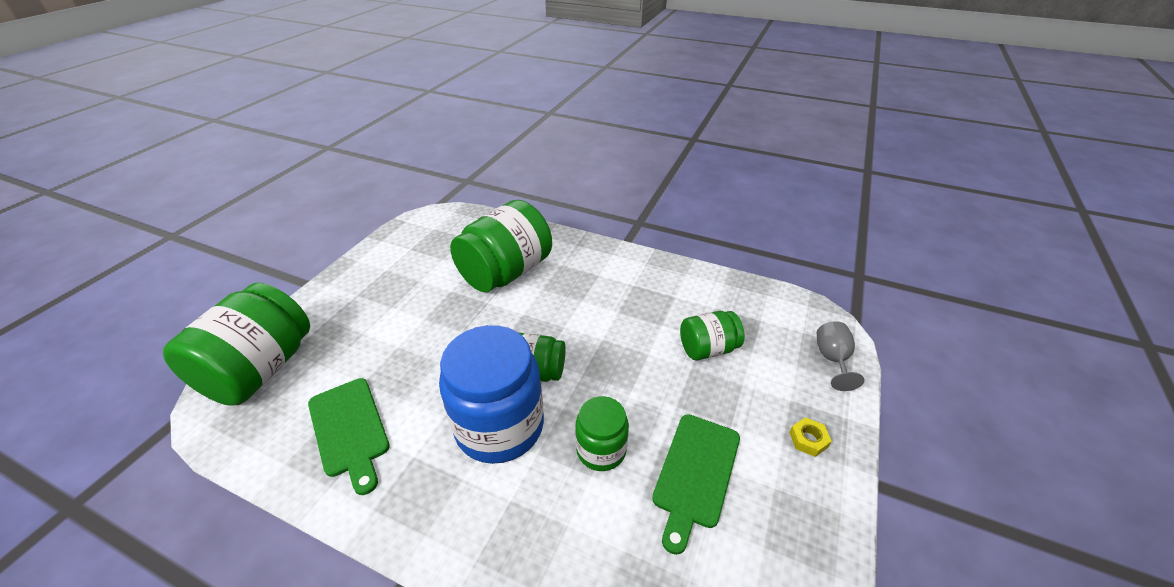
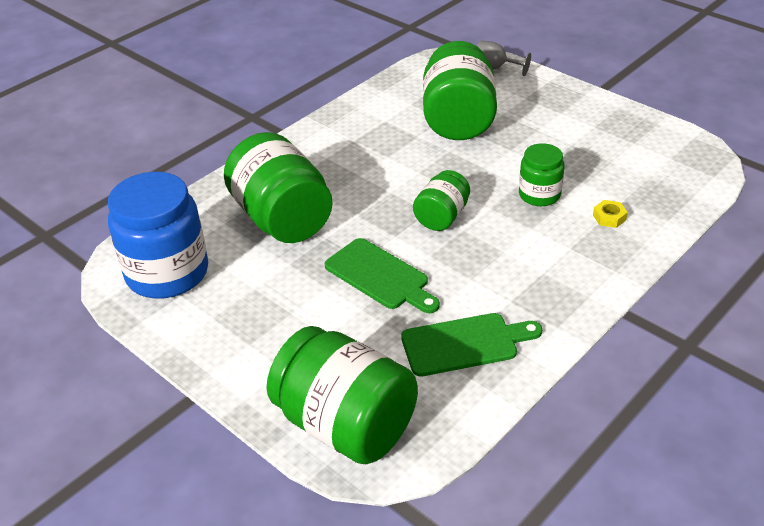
camera: 70 degrees left, 0 degrees up
blue jar [439,325,544,464] -> blue jar moved to [108,172,208,299]
green cutting board [652,414,740,555] -> green cutting board moved to [325,238,440,313]
green jar [680,311,745,360] -> green jar [423,41,497,140], size x1.84
yellow nut [789,417,832,457] -> yellow nut moved to [593,200,628,228]

